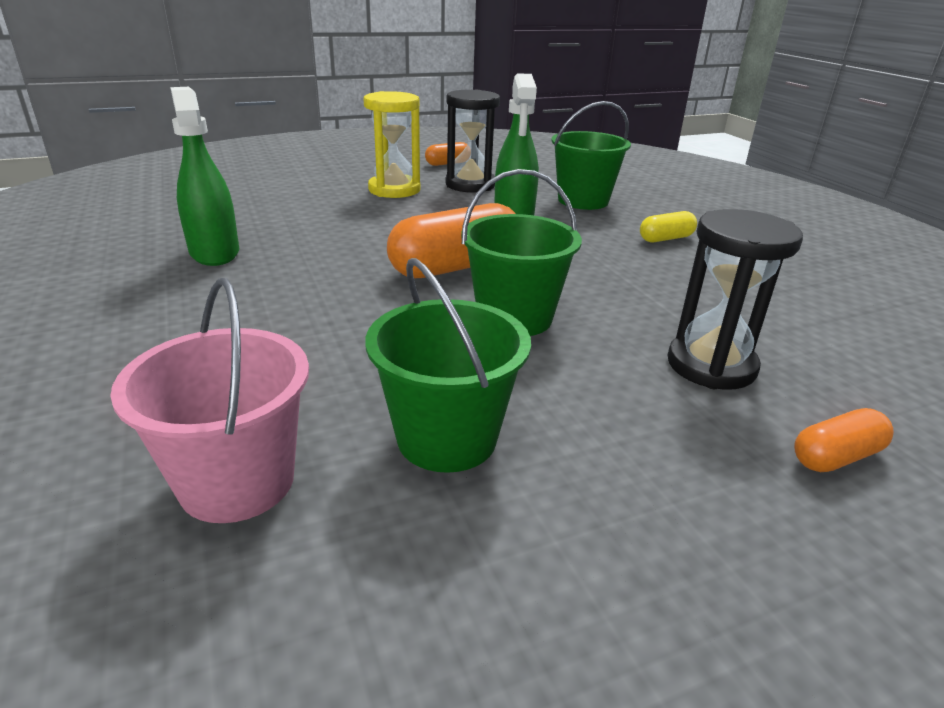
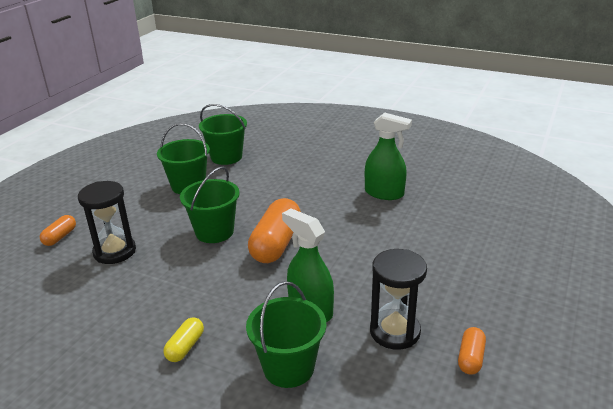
camera: 140 degrees right, 0 degrees up
pink bucket [110,278,309,523] -> green bucket [199,104,247,165]
yellow hourglass [364,91,420,198] -> none

